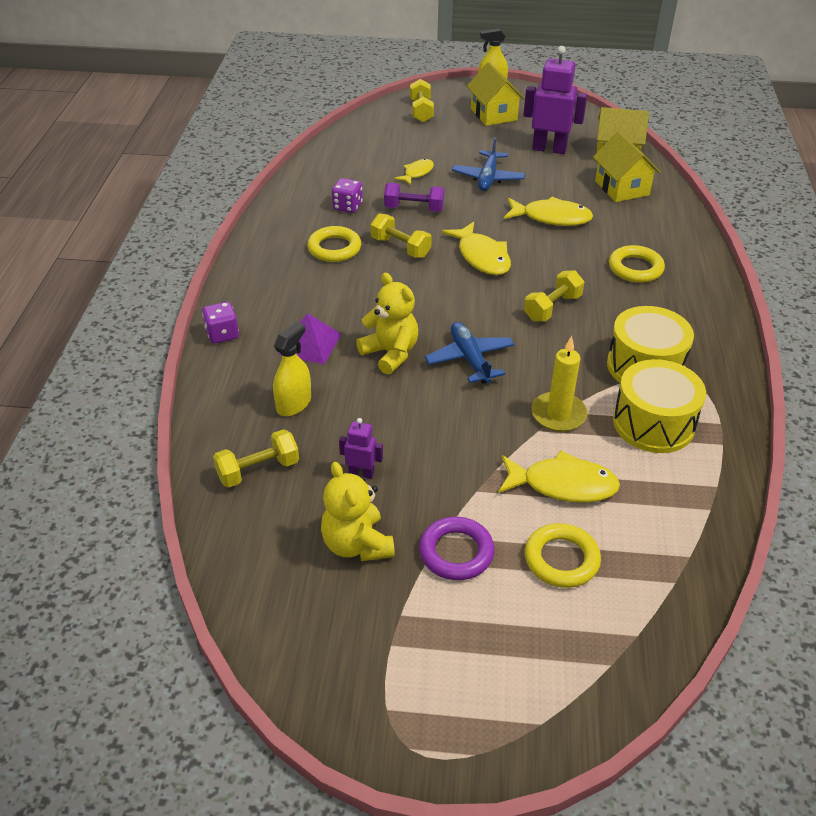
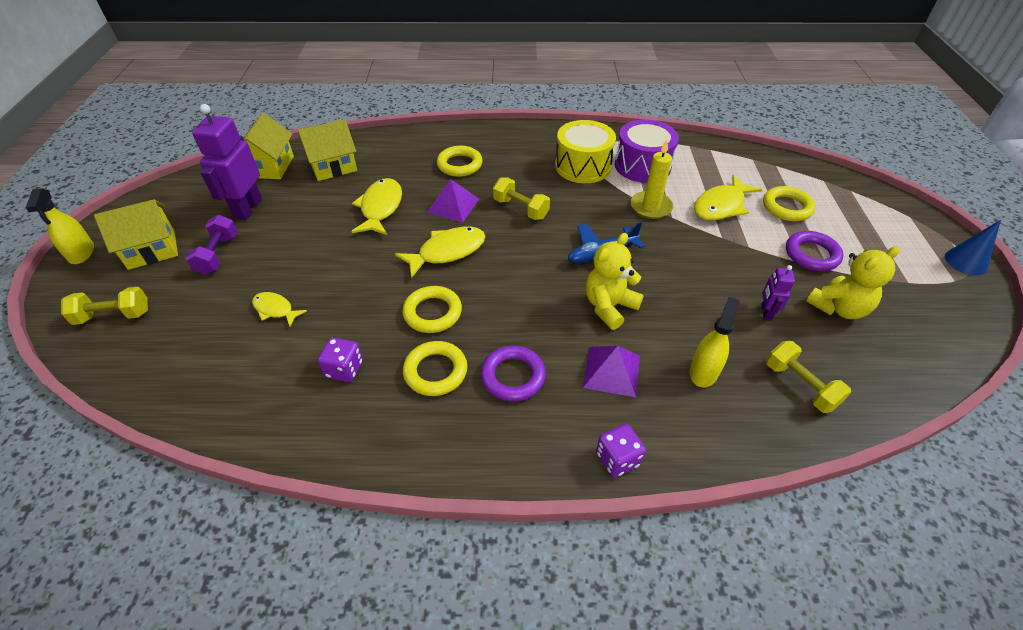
camera: 95 degrees left, 5 degrees up
yellow spray bottle [273,322,311,416] -> yellow spray bottle turned 90 degrees clockwise [690,297,740,387]
yellow dumbbell [371,214,432,258] -> yellow ring [402,286,462,333]
purple dumbbell [384,183,445,212] -> purple dumbbell moved to [185,215,238,275]
blue plane [452,137,525,191] -> none
yellow fish [498,450,620,503] -> yellow fish turned 135 degrees counterclockwise [694,175,762,221]
yellow drum [613,359,706,453] -> purple drum [615,119,679,183]
none -> purple pyramid [426,179,479,222]
none -> purple ring [481,346,546,402]
none -> blue cone [945,220,1001,276]

